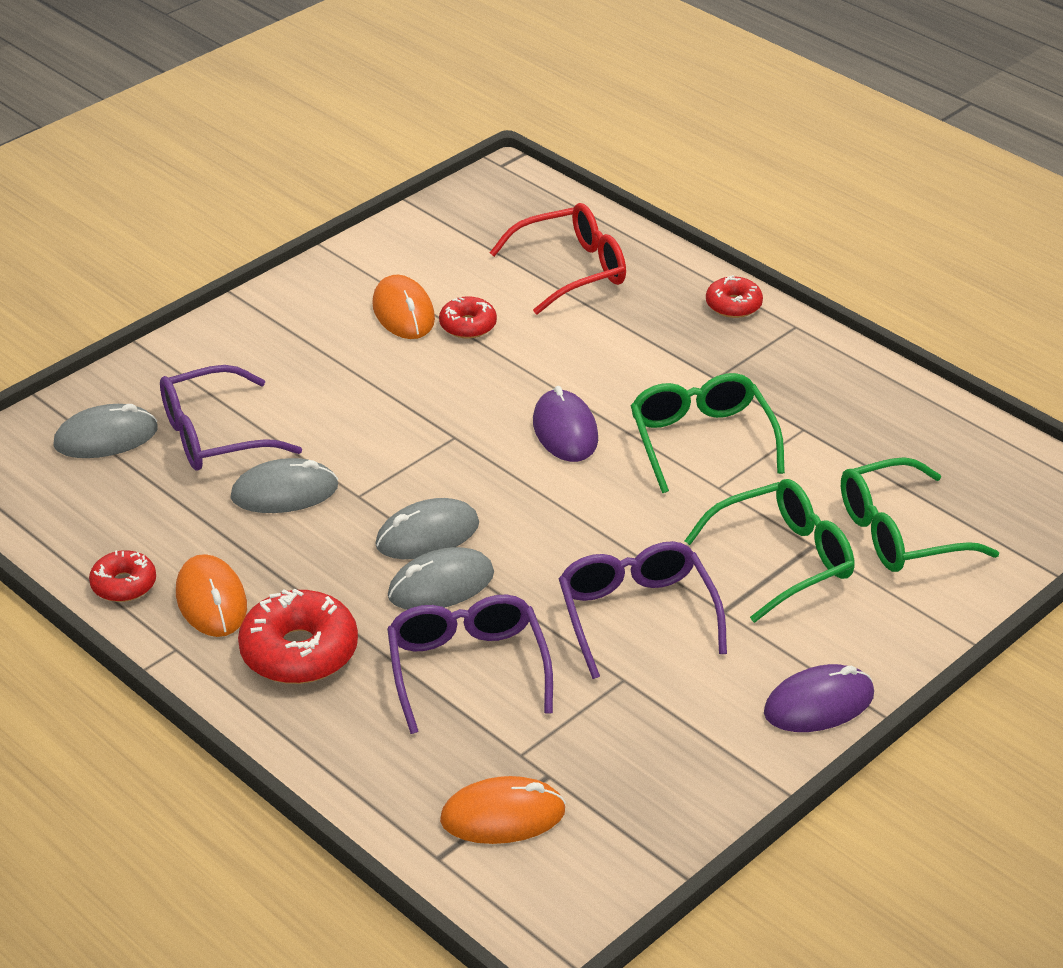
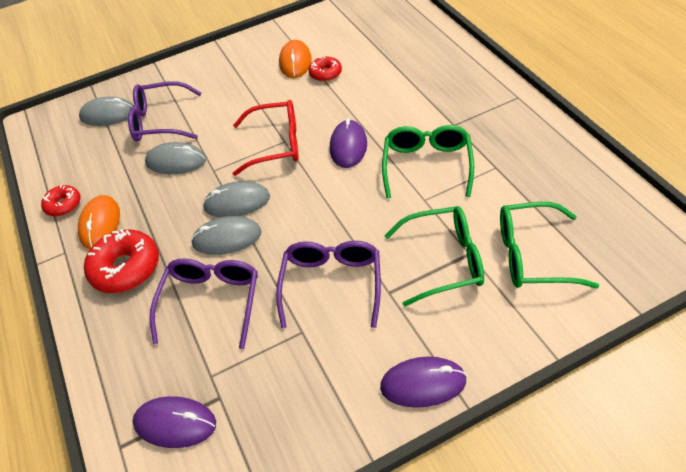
camera: 25 degrees right, 10 degrees up
orange mouse [440,776,566,844] -> purple mouse [133,396,216,448]
red glasses [490,203,626,314] -> red glasses moved to [233,100,299,176]
red donut [706,275,763,318] -> none

